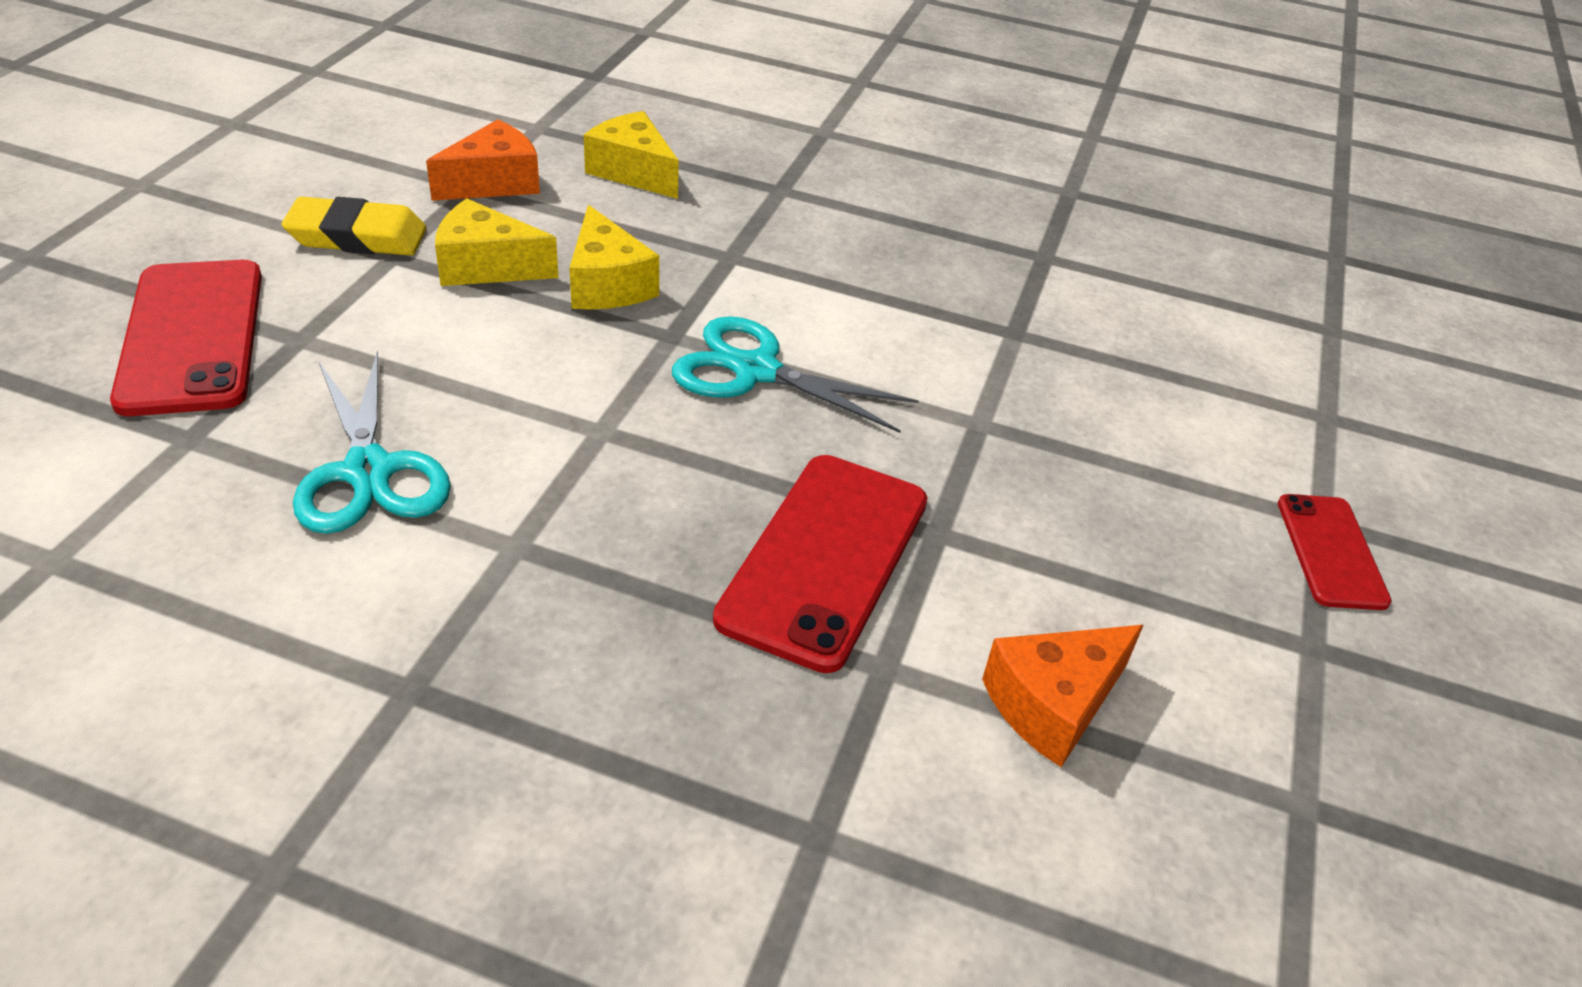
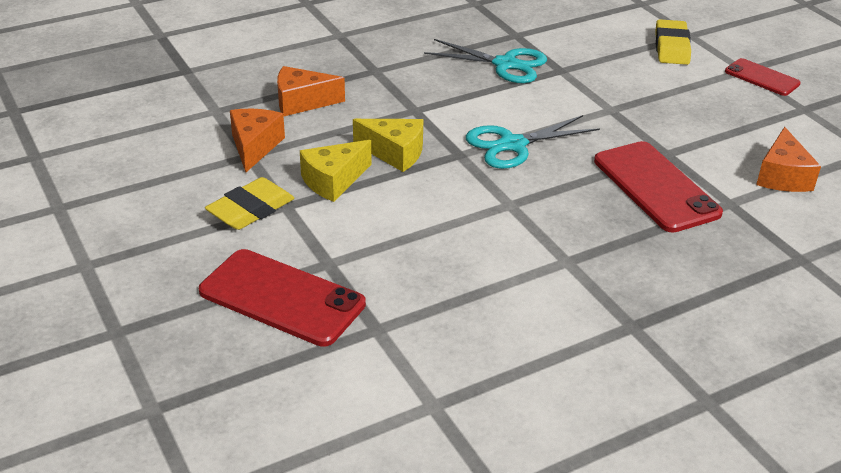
camera: 45 degrees left, 5 degrees down
turquoise scissors [293,350,451,534] -> turquoise scissors moved to [424,39,547,83]
yellow cheese [584,111,679,199] -> orange cheese [277,66,345,116]
none -> yellow eraser [655,19,691,65]

